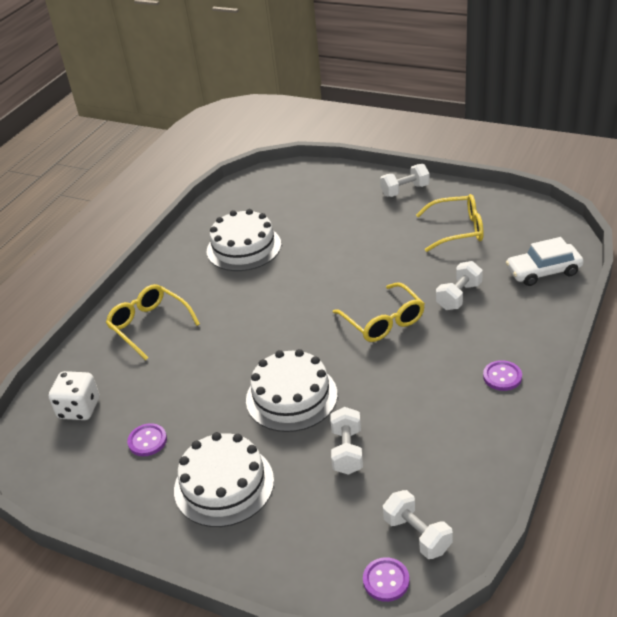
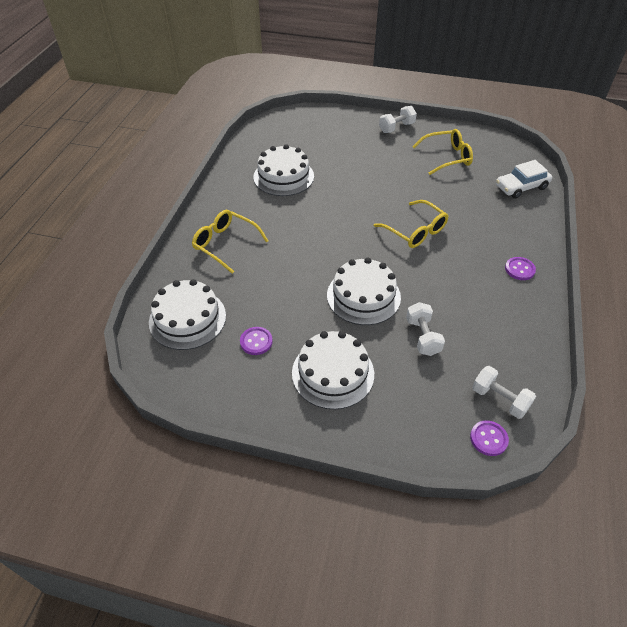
camera: 15 degrees left, 10 degrees up
white dice [49,371,99,420] -> white cake [149,279,226,350]
white dumbbell [436,261,483,310] -> none

